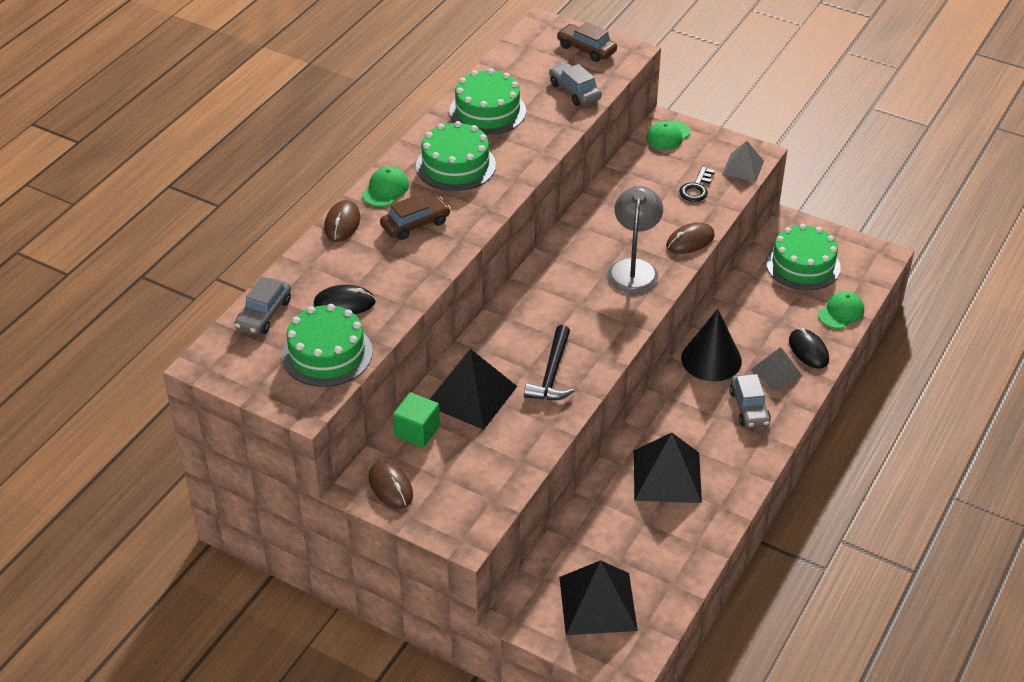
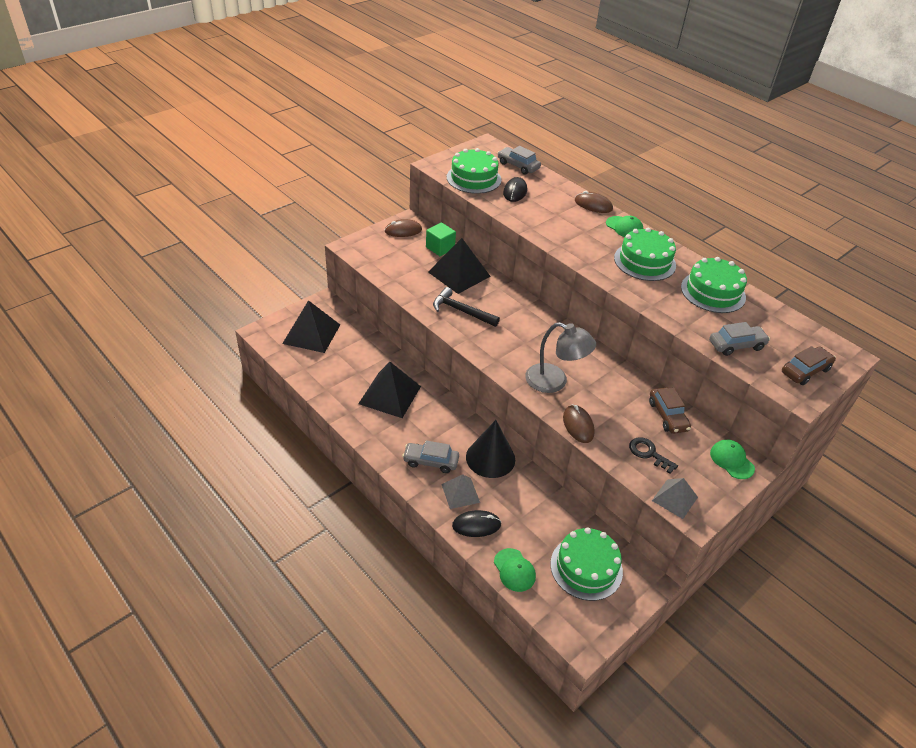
camera: 105 degrees right, 0 degrees up
brown car [380,195,451,240] -> brown car moved to [649,387,691,434]

